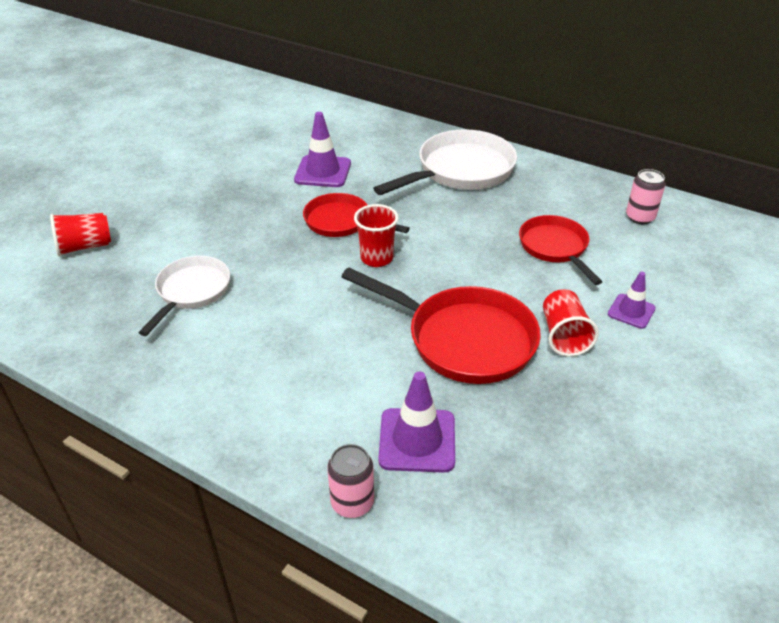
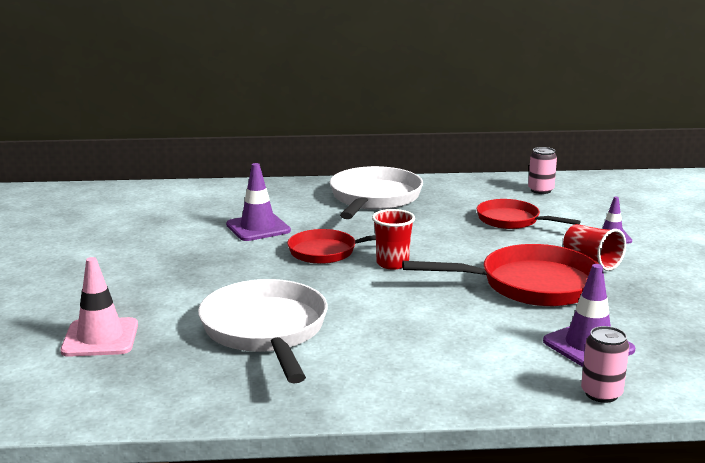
camera: 35 degrees left, 20 degrees down
red cup [50,213,111,257] -> pink traffic cone [60,257,138,357]
white pan [138,256,230,336] -> white pan [198,279,328,383], size x1.59

